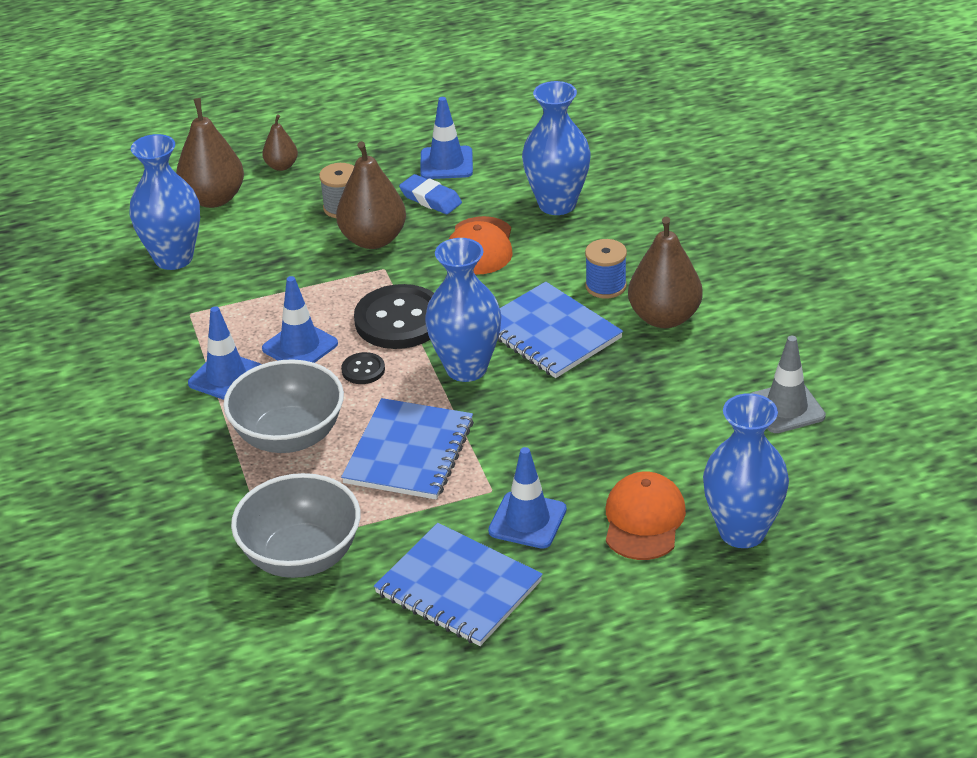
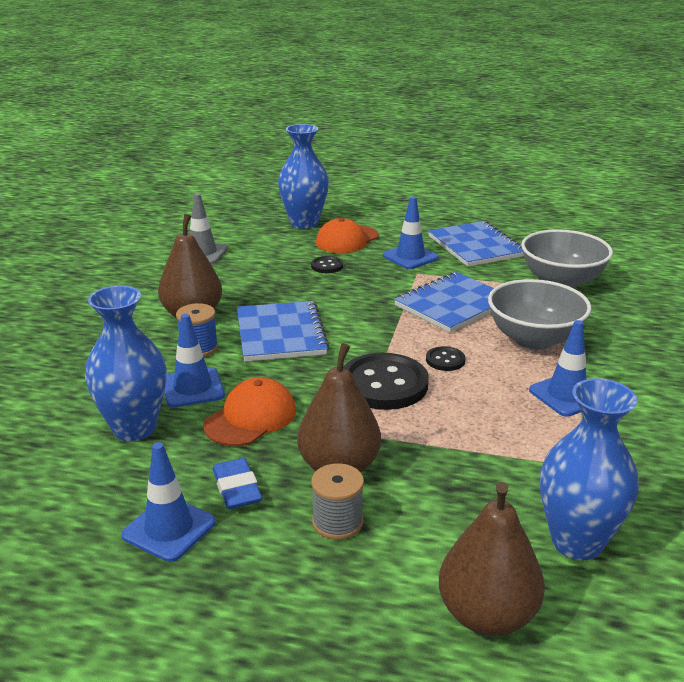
camera: 150 degrees left, 10 degrees down
brown pear [262,115,298,171] -> none
blue traffic cone [262,276,338,363] -> blue traffic cone moved to [164,314,225,408]
blue vase [425,238,502,382] -> none
none -> black button [311,256,343,273]

